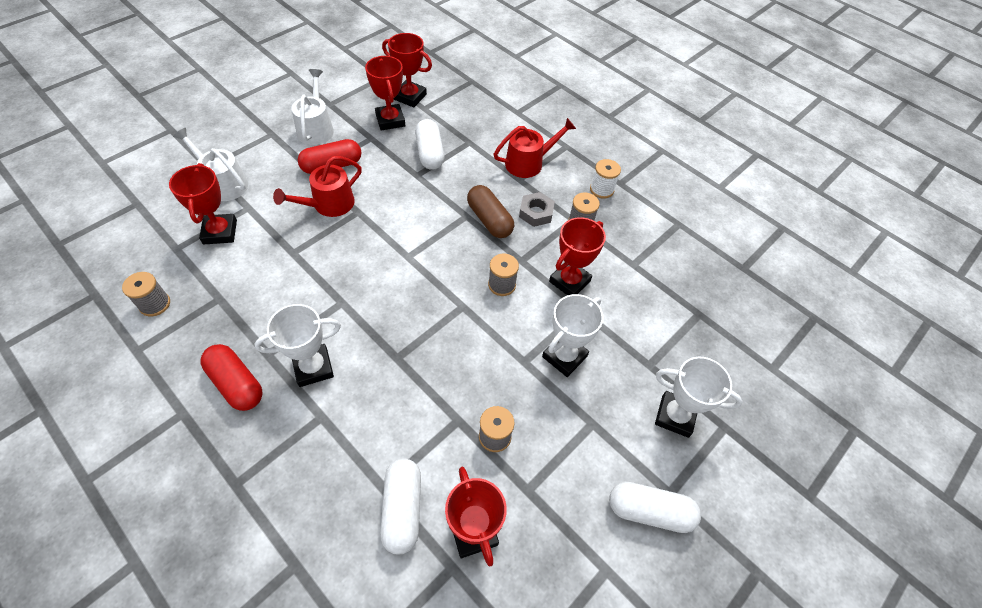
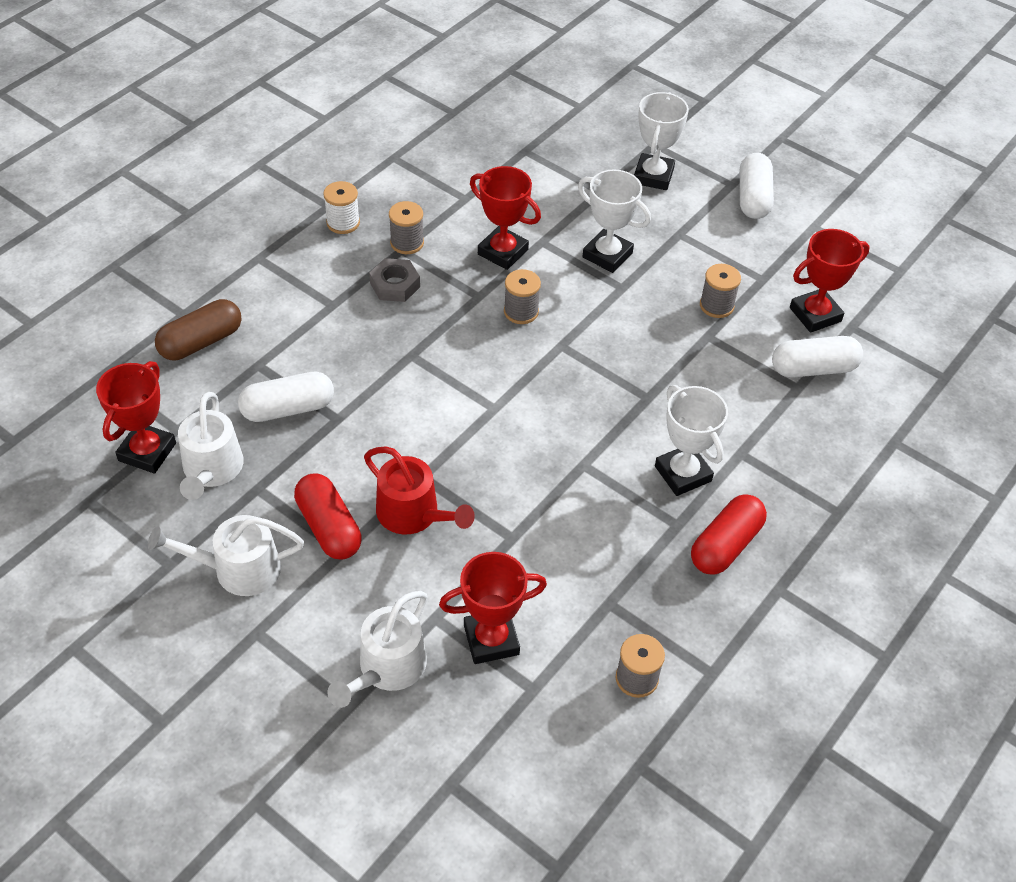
camera: 95 degrees left, 5 degrees down
red trophy [365,56,405,131] -> white watering can [178,392,244,500]
brown capsule [467,185,514,238] -> brown capsule moved to [155,299,242,360]
red watering can [493,118,576,178] -> none

